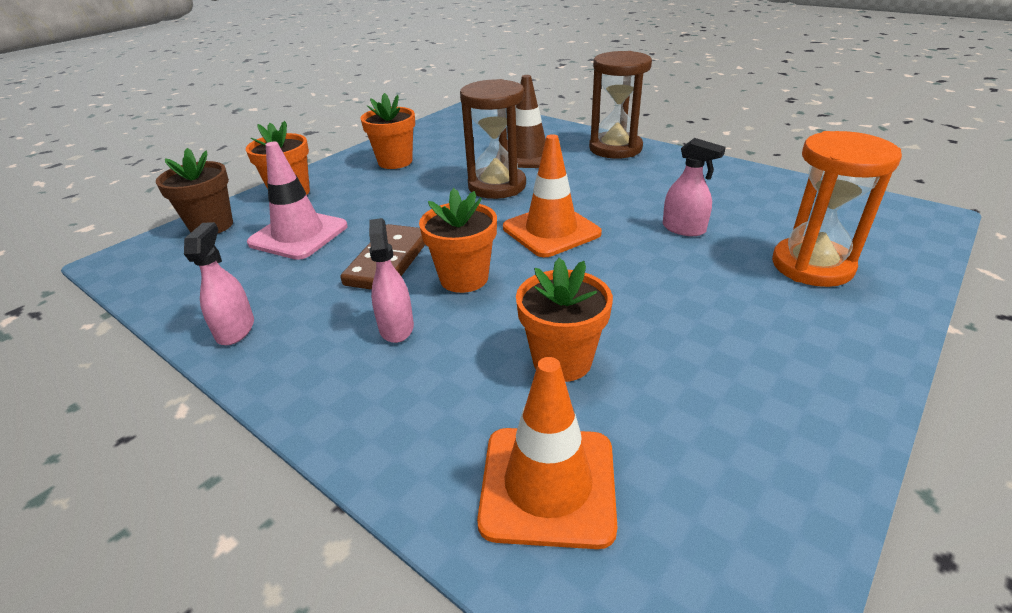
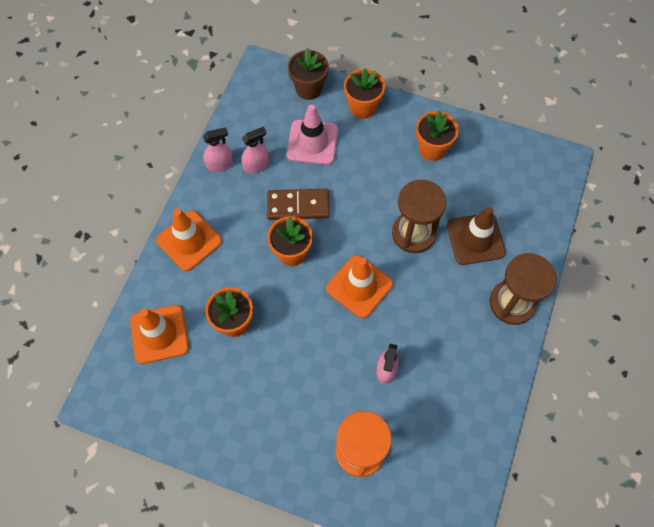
camera: 70 degrees right, 30 degrees up
pink spray bottle [369,218,414,343] -> pink spray bottle moved to [242,127,269,174]
none -> orange traffic cone [156,209,222,271]

